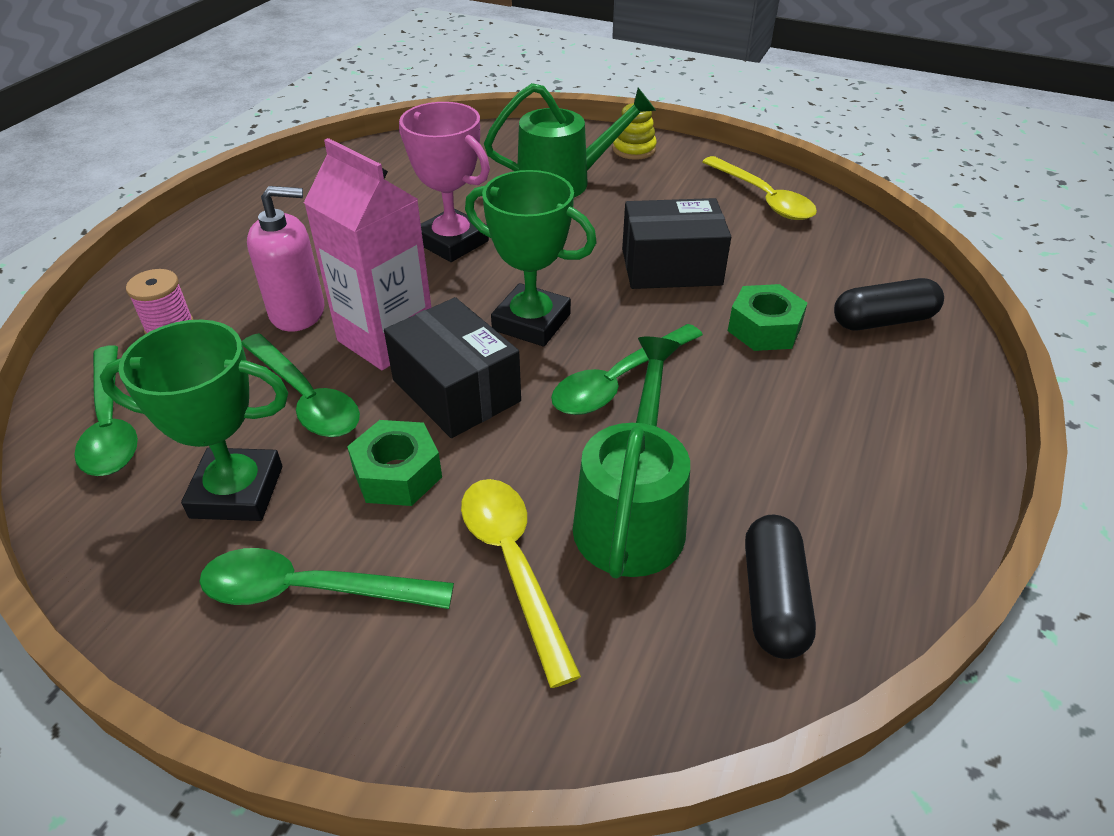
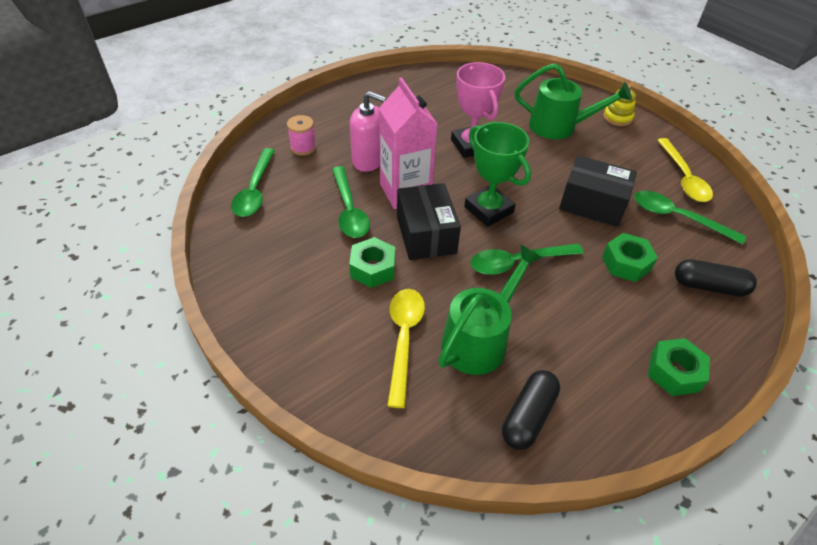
camera: 25 degrees right, 5 degrees up
green trophy [100,319,288,521] -> none
green spoon [199,548,454,609] -> green spoon moved to [634,191,746,245]
none -> green nut [648,338,710,396]

